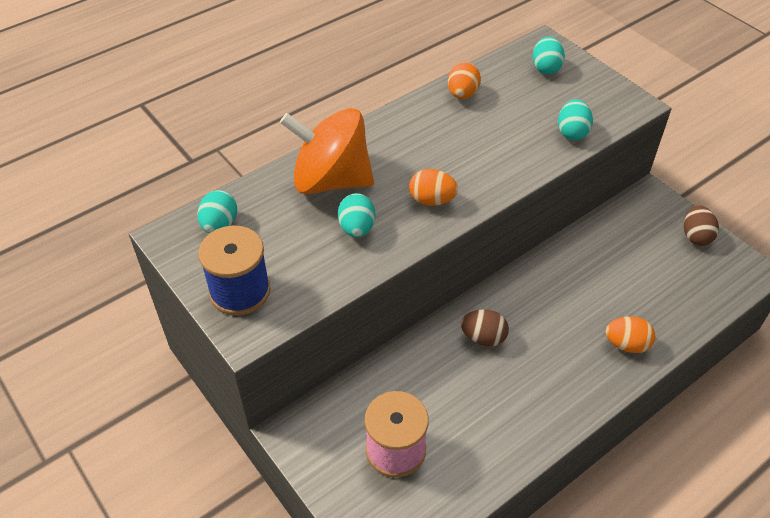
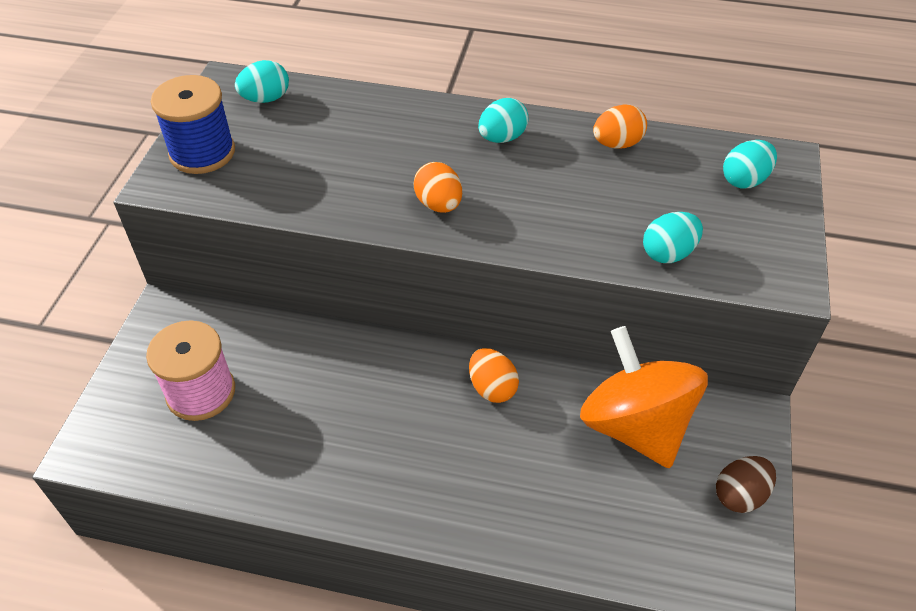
camera: 50 degrees right, 0 degrees up
orange spinning top [280,108,374,194] -> orange spinning top moved to [580,326,708,468]
turquoise egg [338,193,375,237] -> turquoise egg moved to [478,98,529,143]
brown egg [461,310,509,346] -> none
orange egg [606,316,655,353] -> orange egg moved to [469,348,519,403]

